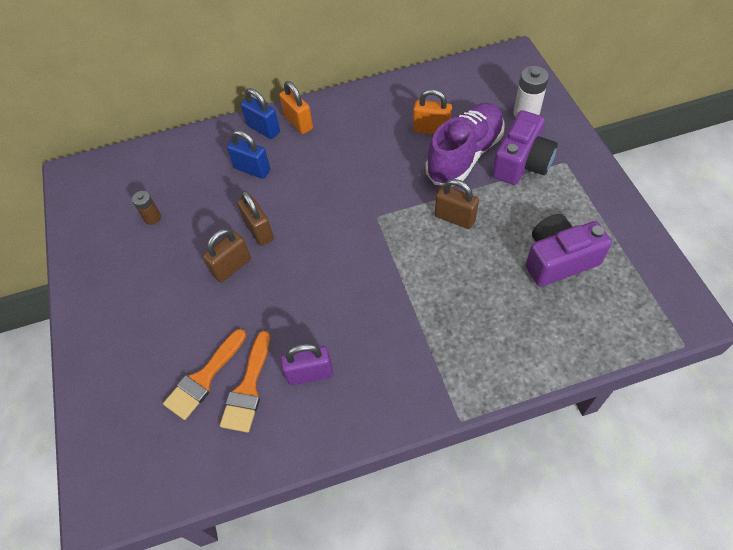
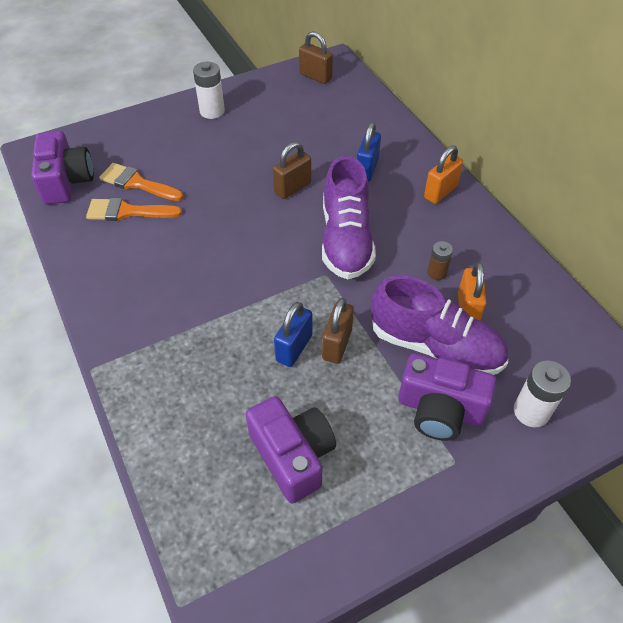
camera: 75 degrees right, 5 degrees down
brown battery [132,191,161,225] -> brown battery moved to [428,241,453,280]
brown padlock [203,229,251,282] -> brown padlock moved to [299,31,333,84]
blue padlock [241,88,280,139] -> blue padlock moved to [274,302,312,367]
purple padlock [281,344,333,385] -> none
none -> purple camera [31,131,94,204]
none -> white battery [193,62,225,119]
none -> purple shoe [322,156,376,279]

